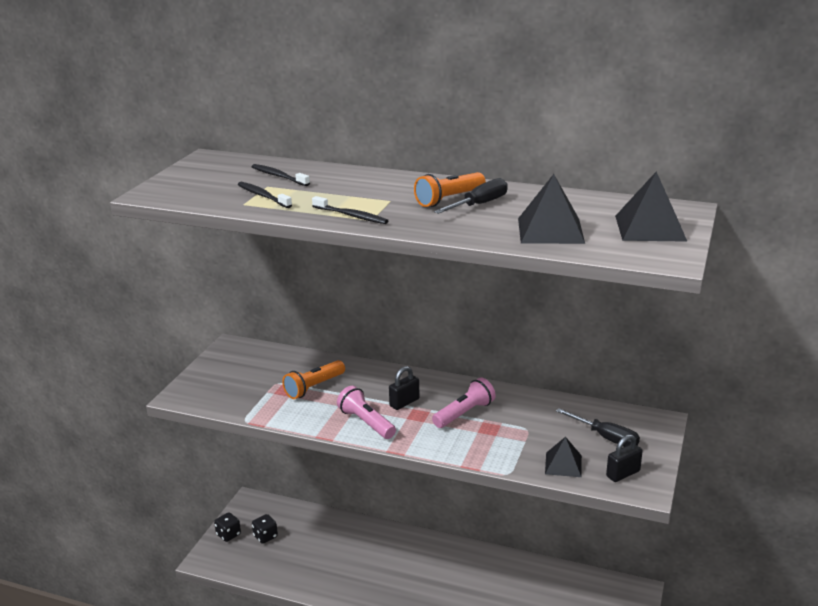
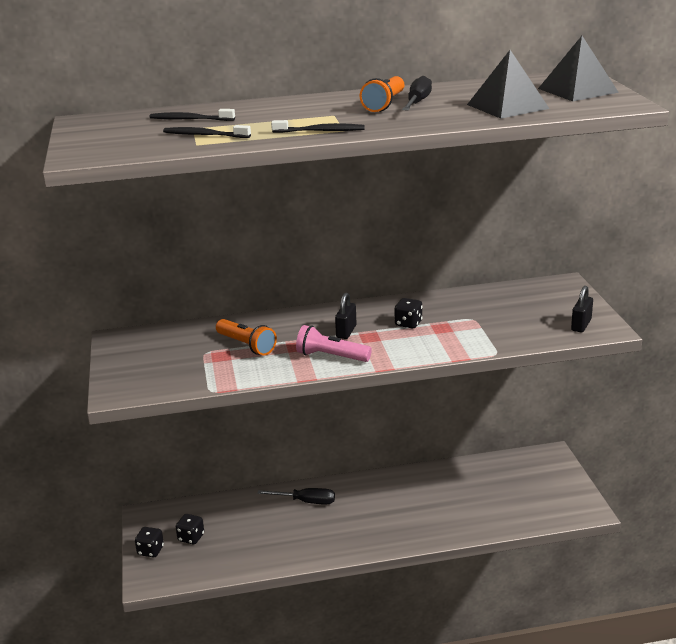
camera: 30 degrees left, 0 degrees up
orange flashlight [282,360,345,399] -> orange flashlight turned 60 degrees counterclockwise [216,319,277,355]
pink flashlight [432,377,496,428] -> black dice [395,298,423,328]
black pyramid [545,437,582,477] -> none
black screwdriver [556,408,640,447] -> black screwdriver moved to [257,488,335,504]

